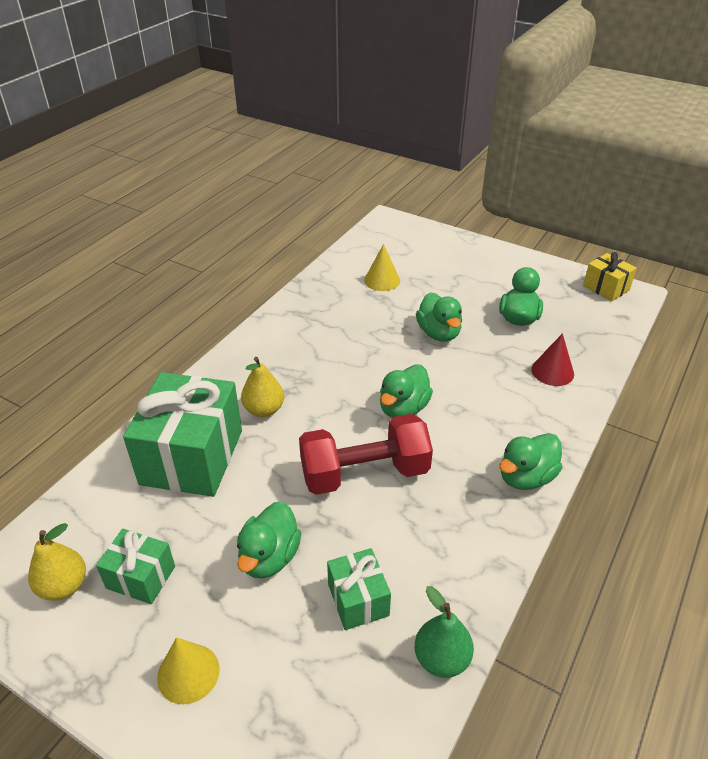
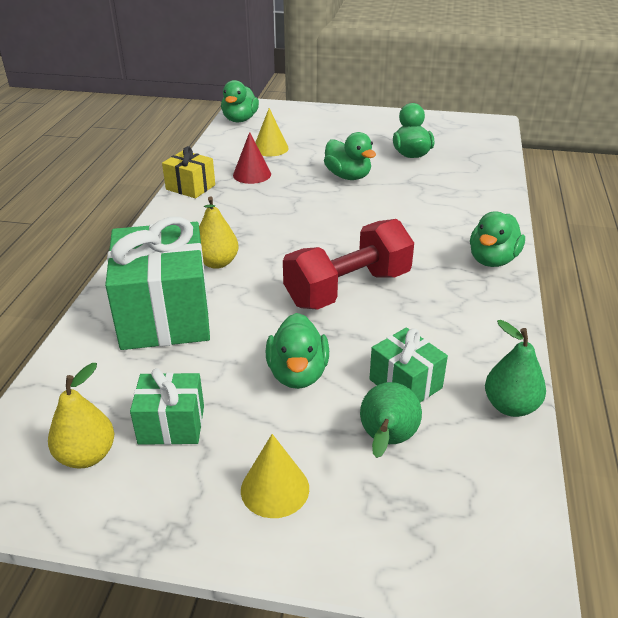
camera: 20 degrees left, 5 degrees down
green duck [380,365,433,418] -> green duck moved to [221,80,259,122]
red cone [531,333,574,386] -> red cone moved to [233,132,271,184]
yellow gift [583,252,637,302] -> yellow gift moved to [162,146,215,198]
none -> green pear [360,382,422,458]

